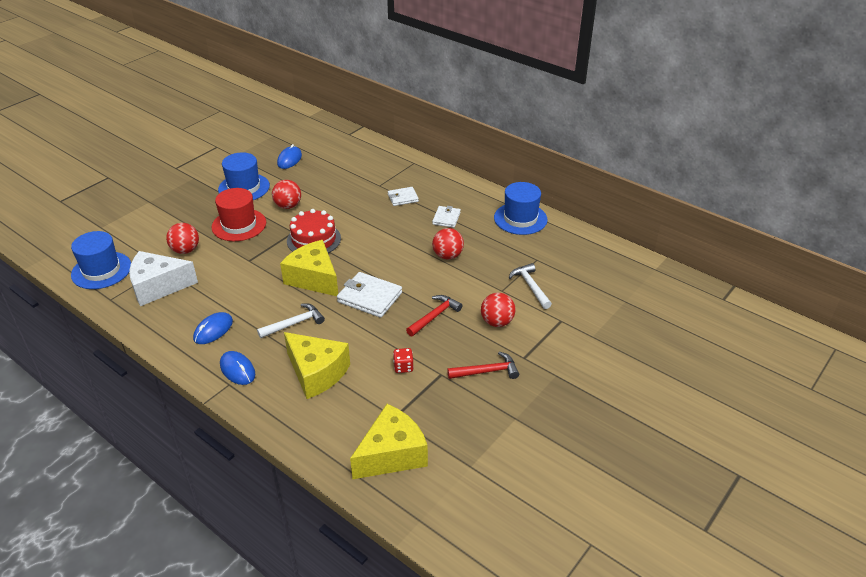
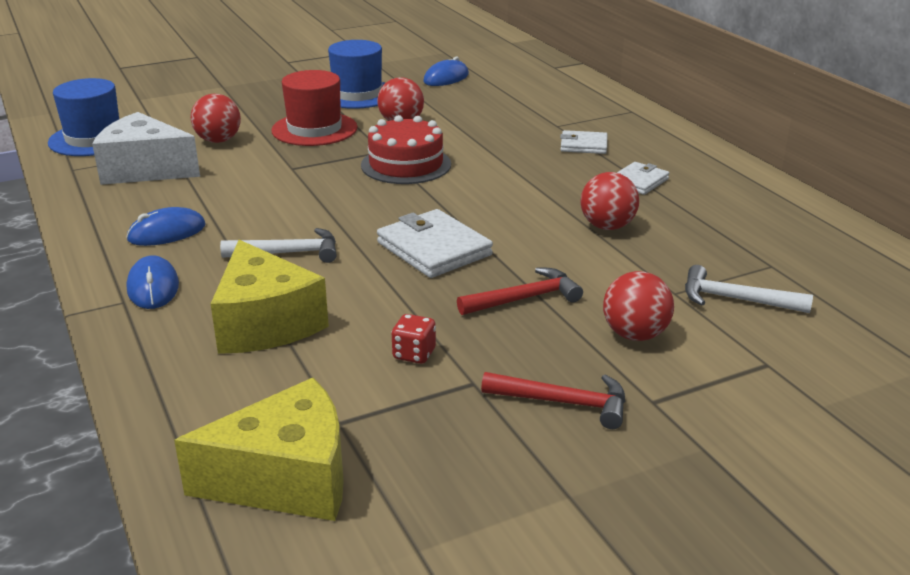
camera: 25 degrees right, 10 degrees down
yellow cheese [280,240,338,296] -> none
blue hat [494,182,548,235] -> none
white hammer [509,263,552,309] -> white hammer turned 75 degrees counterclockwise [685,265,813,313]

